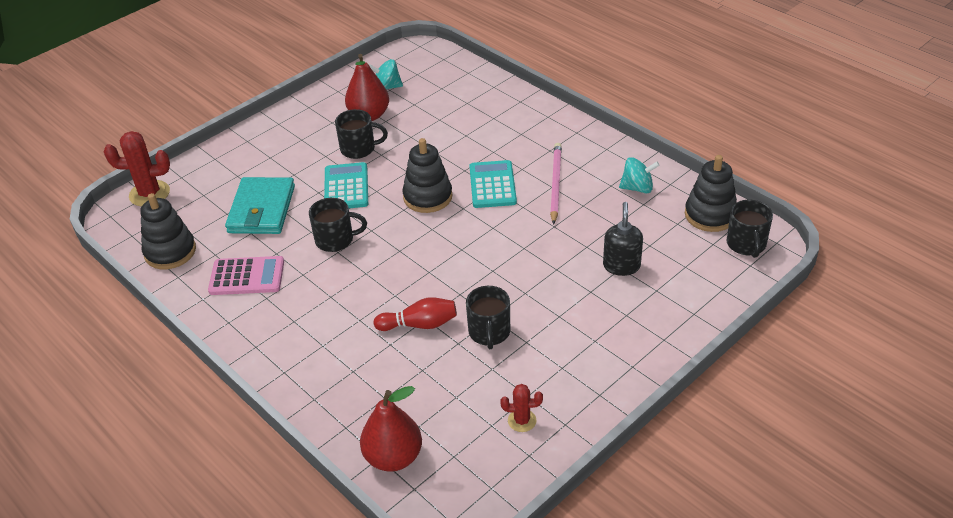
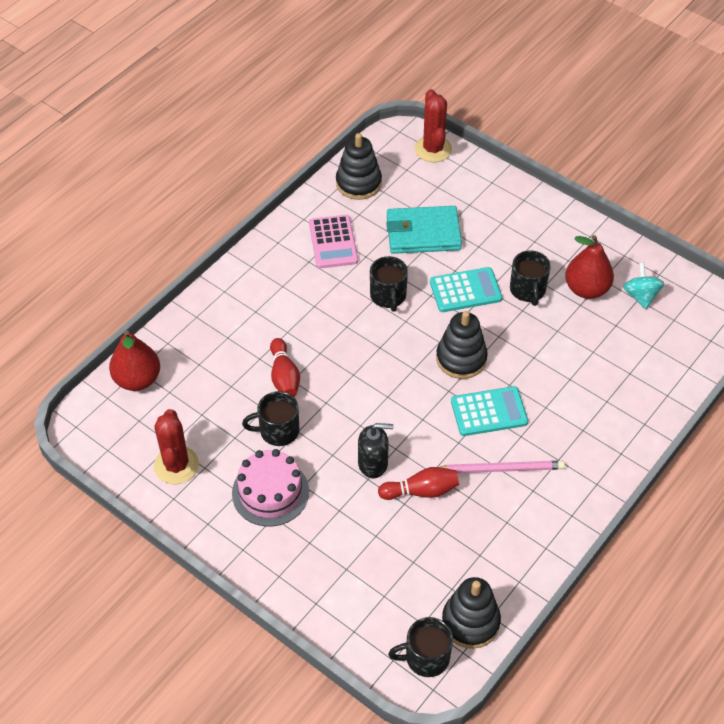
camera: 80 degrees right, 10 degrees up
red cactus [500,384,543,432] -> red cactus [154,409,199,484], size x1.79
black soap dispenser [603,202,643,276] -> black soap dispenser moved to [358,423,394,478]
turquoise spinning top [619,157,660,193] -> none
none -> pink cake [232,449,309,527]
none -> red bowling pin [378,467,459,500]

